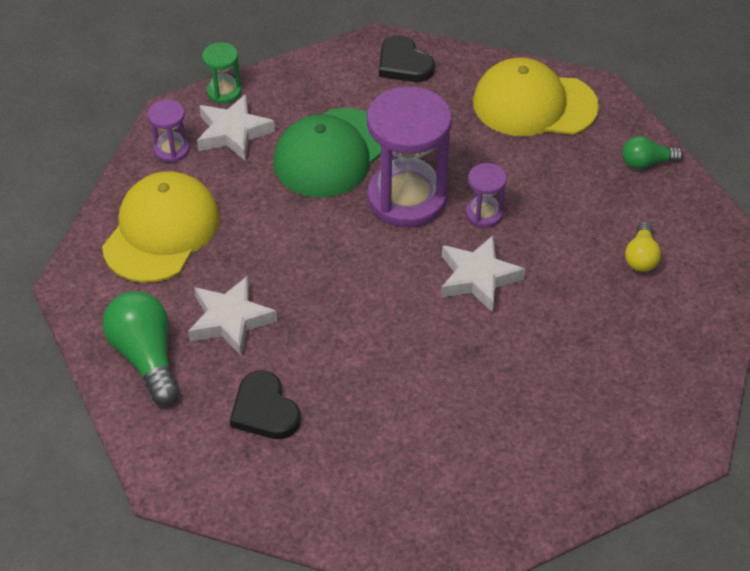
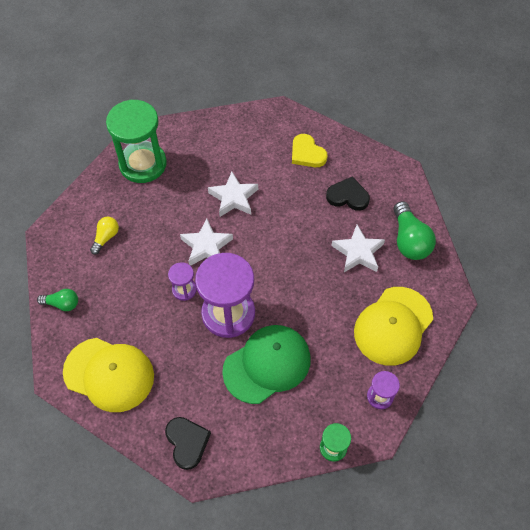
camera: 165 degrees left, 10 degrees up
white star [197,94,275,161] -> white star moved to [208,172,258,217]
black heart [230,371,301,439] -> black heart turned 60 degrees counterclockwise [326,176,370,211]
none -> green hourglass [106,100,167,183]
none -> yellow heart [292,134,328,167]

